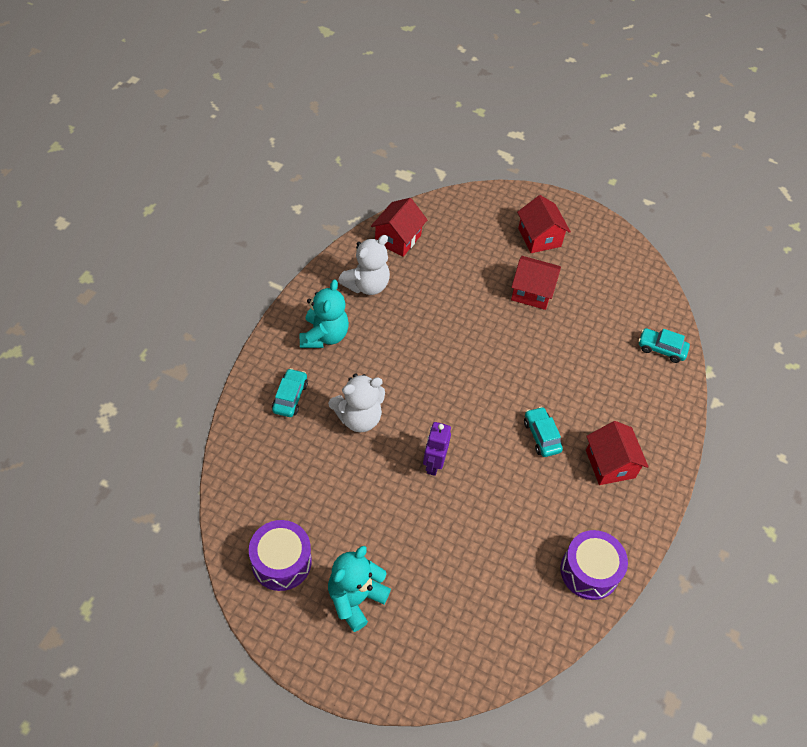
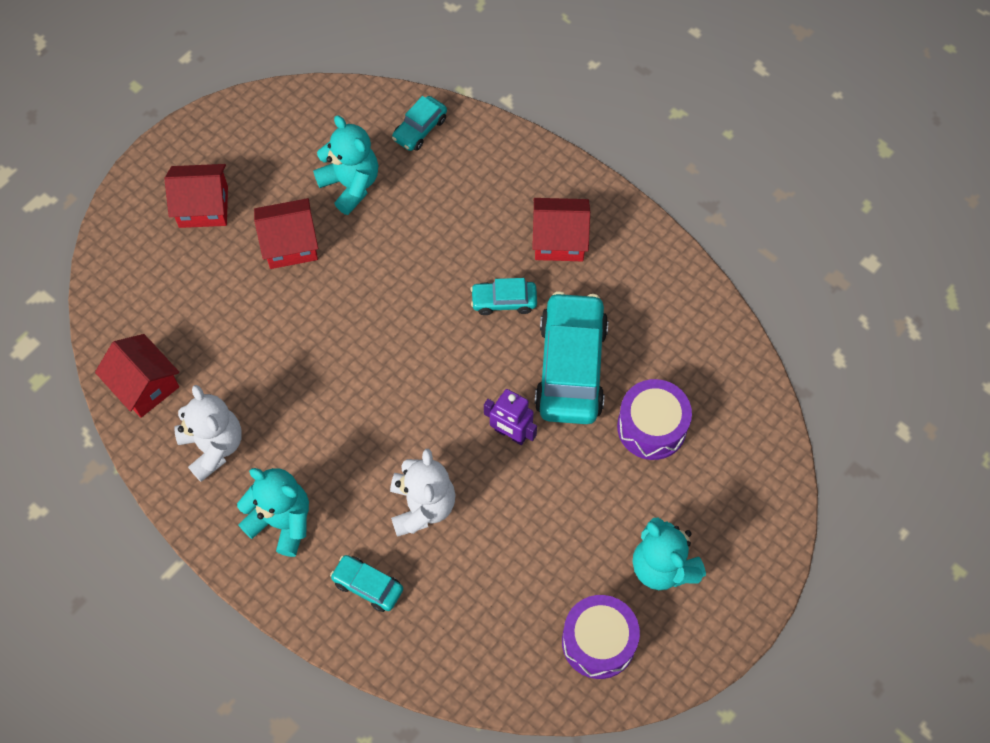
camera: 70 degrees left, 10 degrees up
red house [511,256,561,310] -> red house turned 45 degrees clockwise [254,198,318,269]
purple drum [561,530,628,600] -> purple drum moved to [617,379,692,460]
none -> turquoise teddy bear [313,115,378,215]
none -> turquoise car [535,291,608,424]

